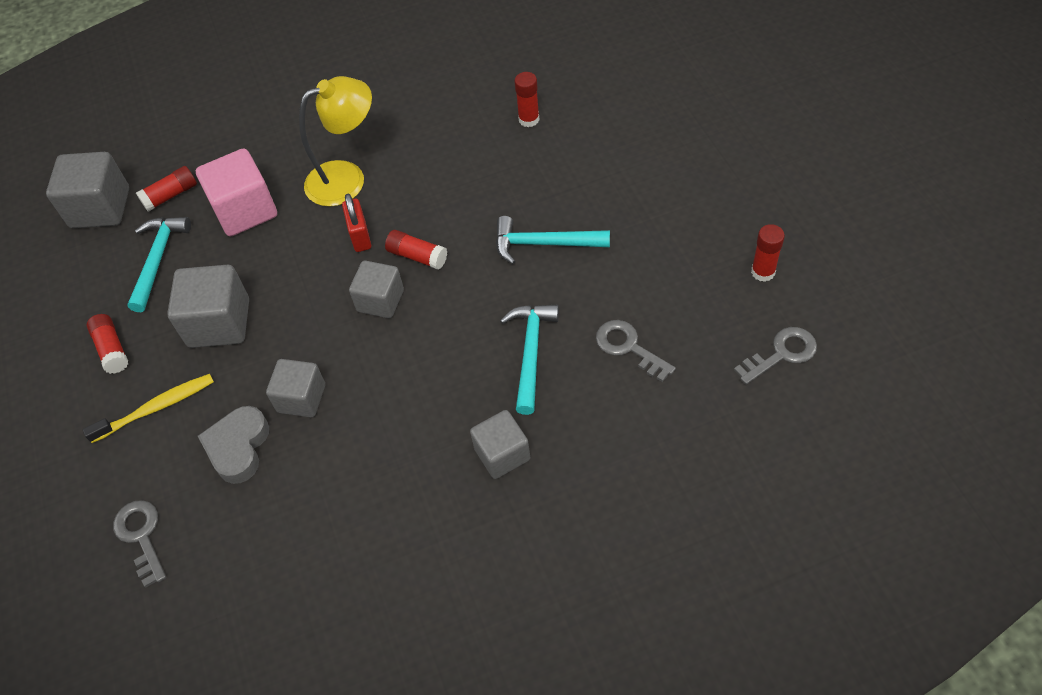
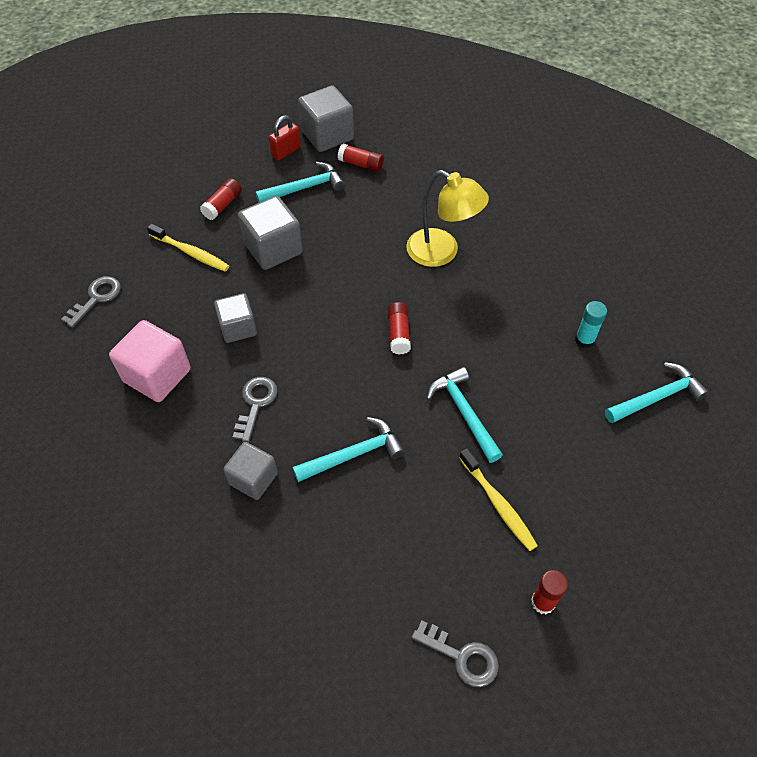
camera: 55 degrees right, 0 degrees up
pink cube [196,148,277,236] -> pink cube moved to [109,320,191,402]
grey heart [198,406,269,484] -> none
red padlock [342,194,371,252] -> red padlock moved to [269,115,301,160]
grey cube [349,261,404,318] -> none
red glue stick [514,72,540,127] -> turquoise glue stick [575,301,607,348]
grey key [596,320,676,382] -> grey key moved to [233,377,278,442]
none -> yellow toothbrush [459,448,538,551]
none -> turquoise hammer [605,362,709,423]

